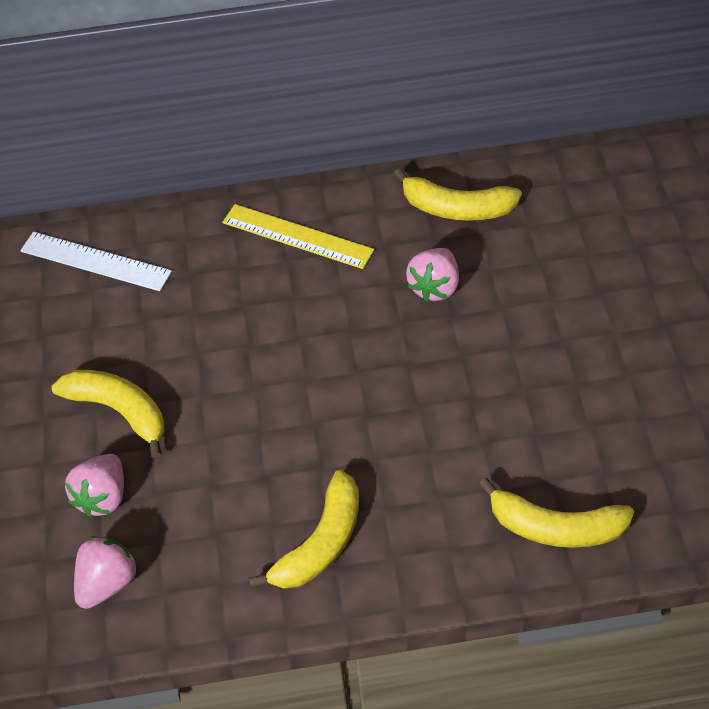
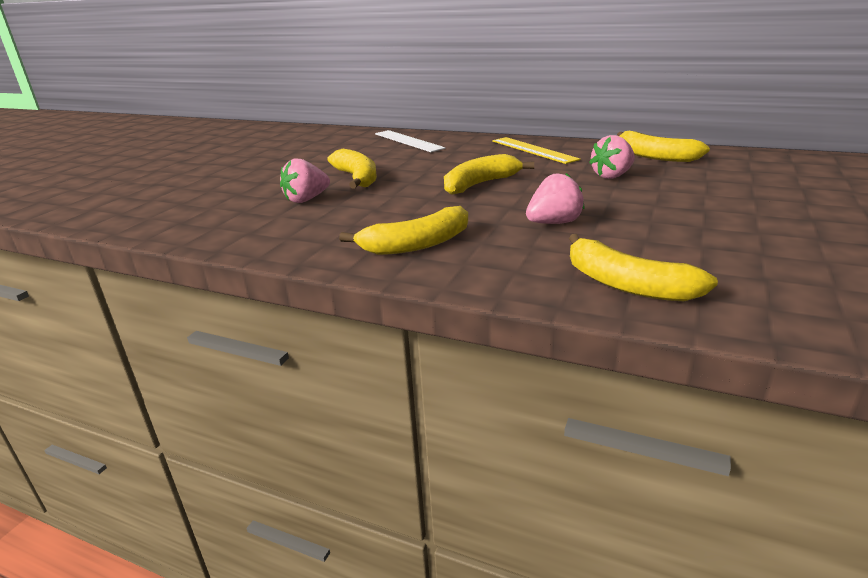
camera: 30 degrees right, 25 degrees down
pink strawberry [74,536,138,609] -> pink strawberry moved to [526,173,585,224]
none -> yellow banana [444,154,534,195]

